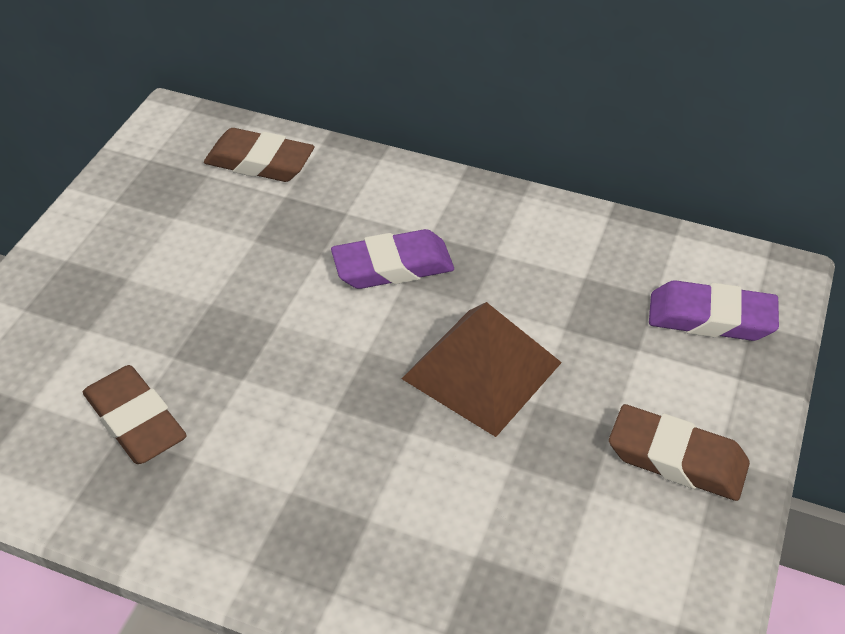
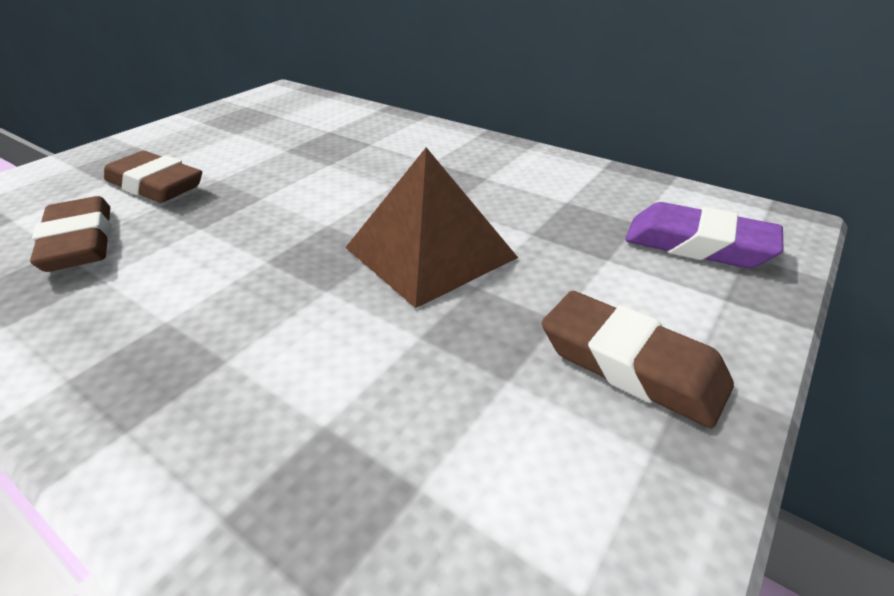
camera: 15 degrees right, 10 degrees down
brown eraser [204,128,314,182] -> brown eraser moved to [104,151,202,203]
purple eraser [331,229,454,289] -> none

